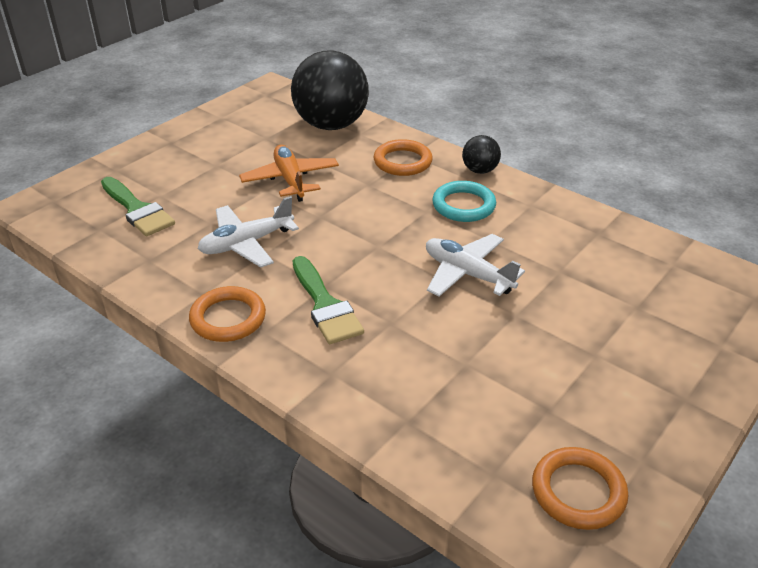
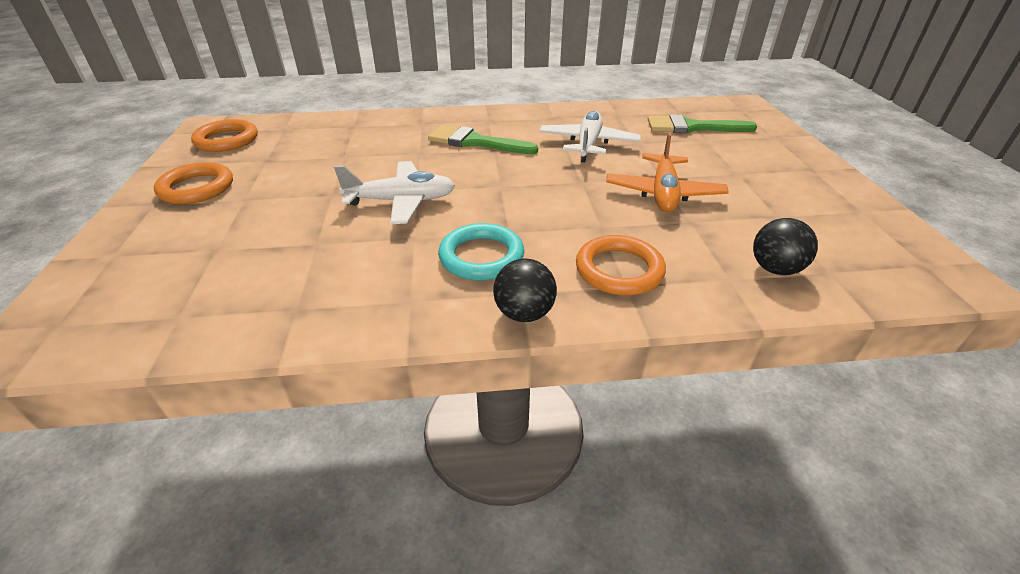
camera: 135 degrees right, 0 degrees up
orange ring [189,286,266,342] -> orange ring moved to [154,162,233,204]
orange plane [239,145,339,202] -> orange plane turned 75 degrees clockwise [606,132,729,212]
black ball [291,50,369,130] -> black ball [753,218,818,275], size x0.46

